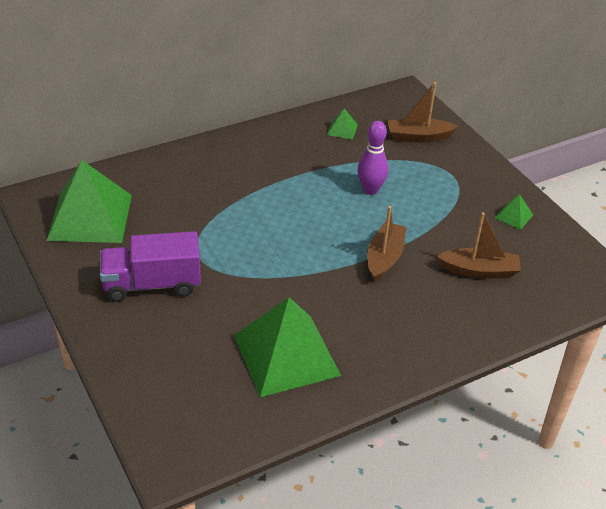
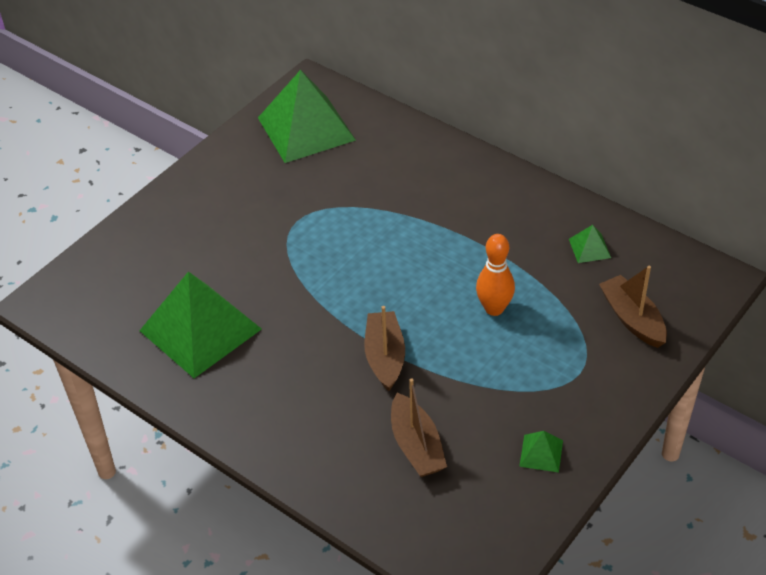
camera: 70 degrees right, 5 degrees up
purple truck [100,231,201,302] -> none
purple bowling pin [357,121,388,195] -> orange bowling pin [476,234,515,316]
brown boat [367,206,407,282] -> brown boat turned 90 degrees counterclockwise [364,306,405,391]

